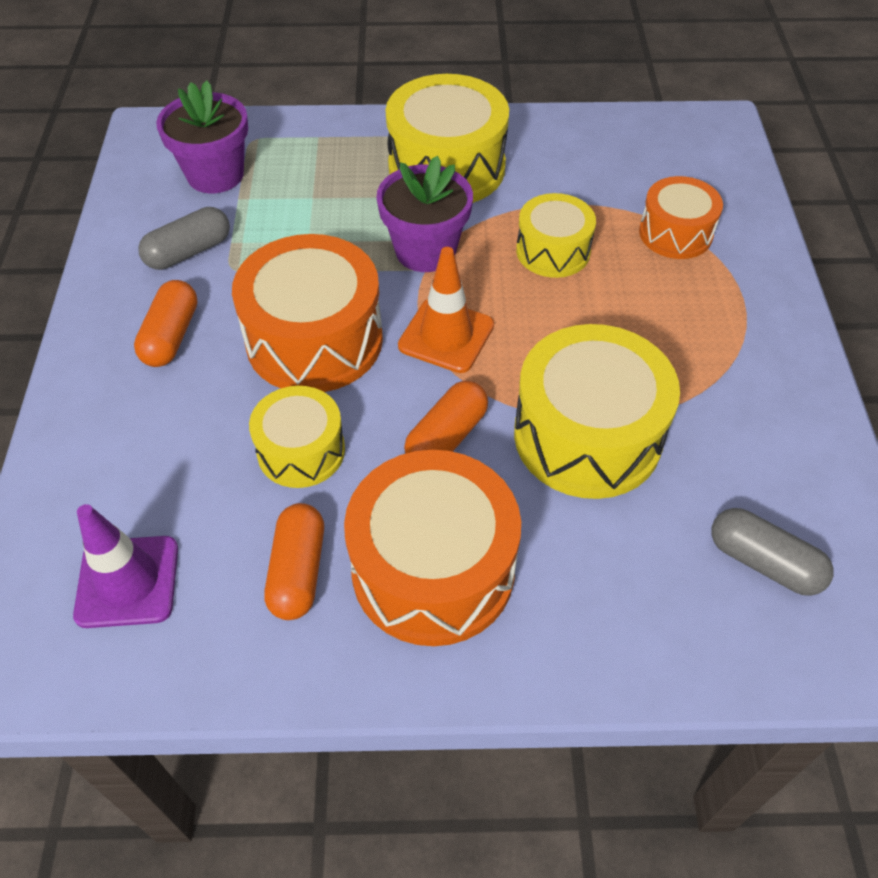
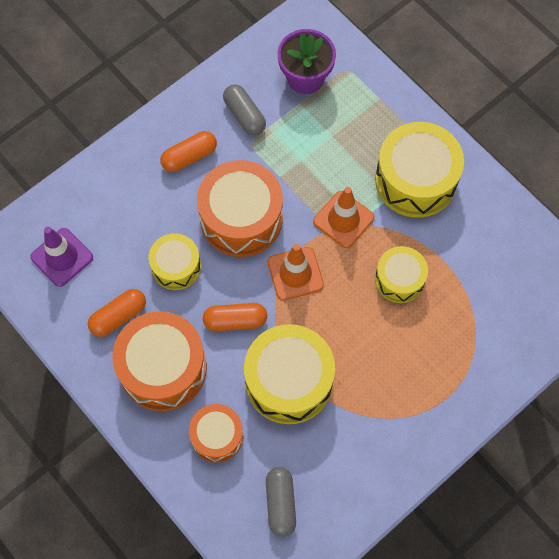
camera: 50 degrees right, 15 degrees up
grey capsule [138,207,230,270] -> grey capsule turned 45 degrees clockwise [223,85,266,135]
purple flower pot [376,156,473,272] -> orange traffic cone [313,187,374,248]
orange drum [639,176,723,259] -> orange drum moved to [189,404,243,463]

